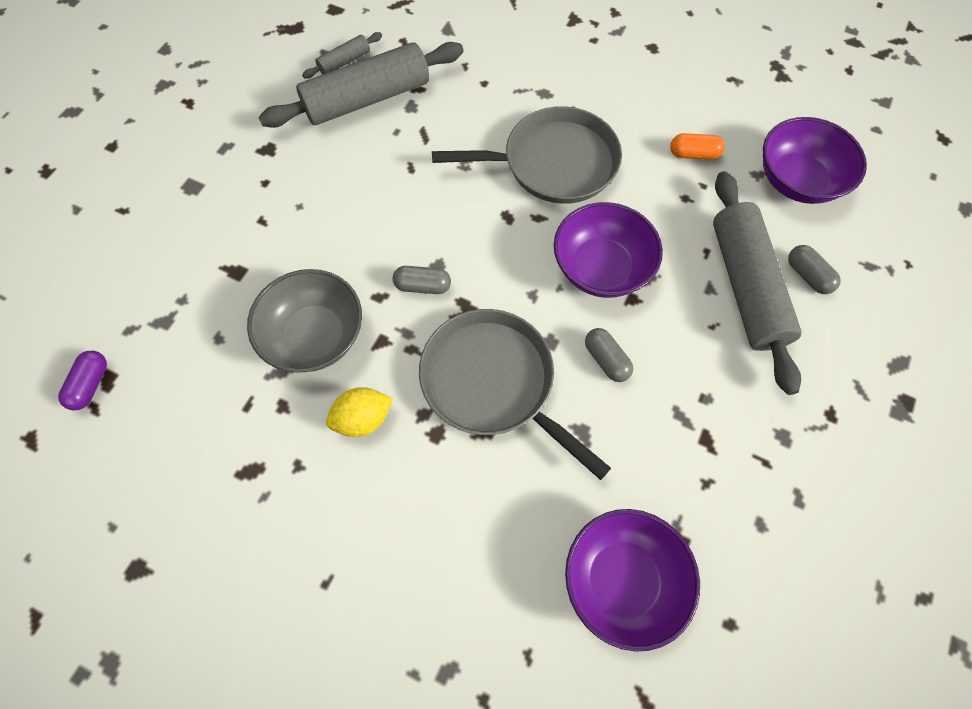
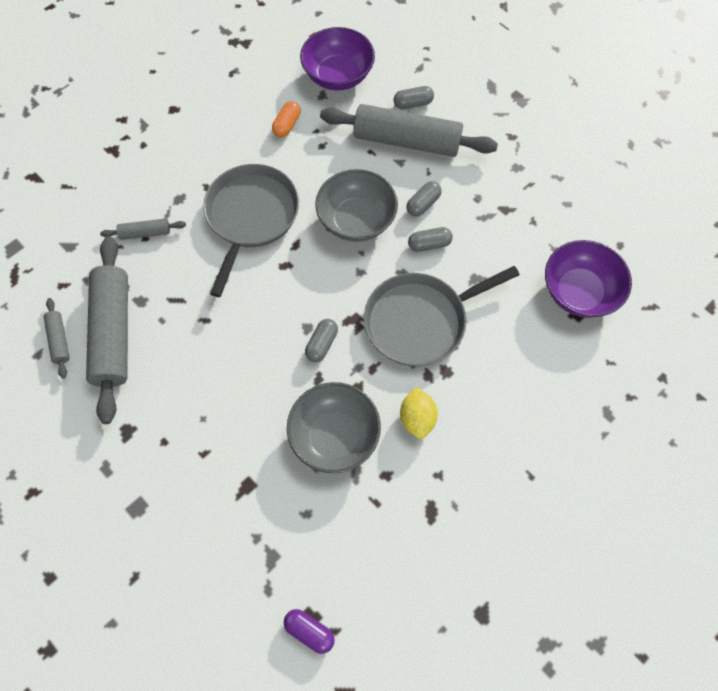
camera: 70 degrees left, 0 degrees up
purple bowl [554,202,663,298] -> grey bowl [315,169,398,242]
none -> grey rolling pin [100,218,186,240]
none -> grey capsule [406,181,442,217]

